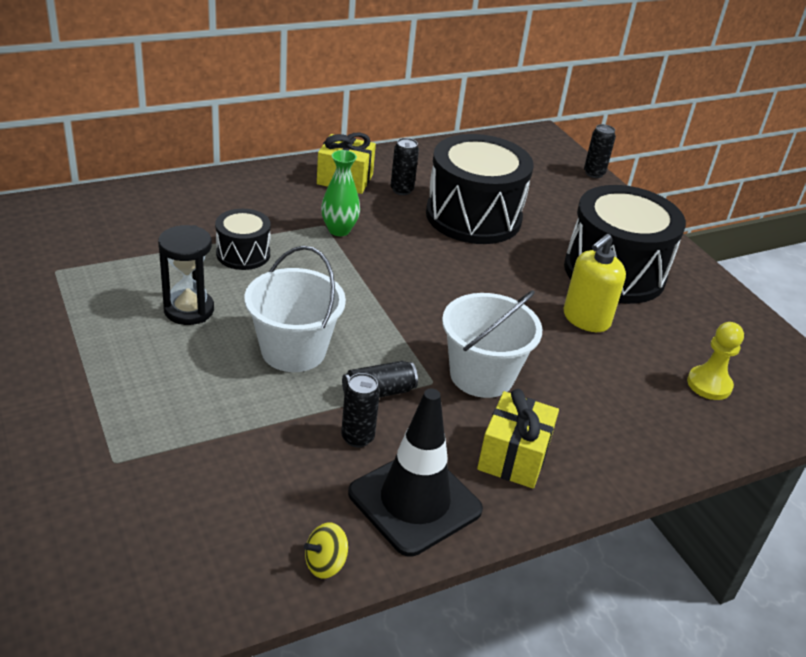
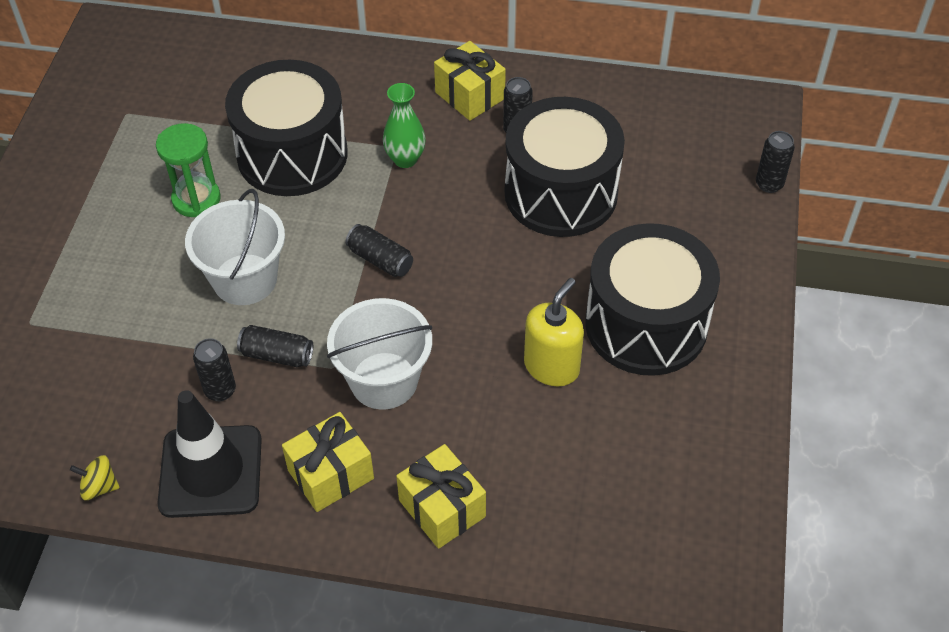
camera: 40 degrees right, 15 degrees up
black hourglass [158,225,214,325] -> green hourglass [156,123,221,217]
black drum [215,209,271,270] -> black drum [225,60,348,196], size x1.99
yellow soap dispenser [564,234,626,332] -> yellow soap dispenser turned 135 degrees clockwise [524,278,584,386]
yellow pawn [687,322,744,400] -> none
none -> black can [346,224,413,277]
none -> yellow gift [396,444,486,549]

